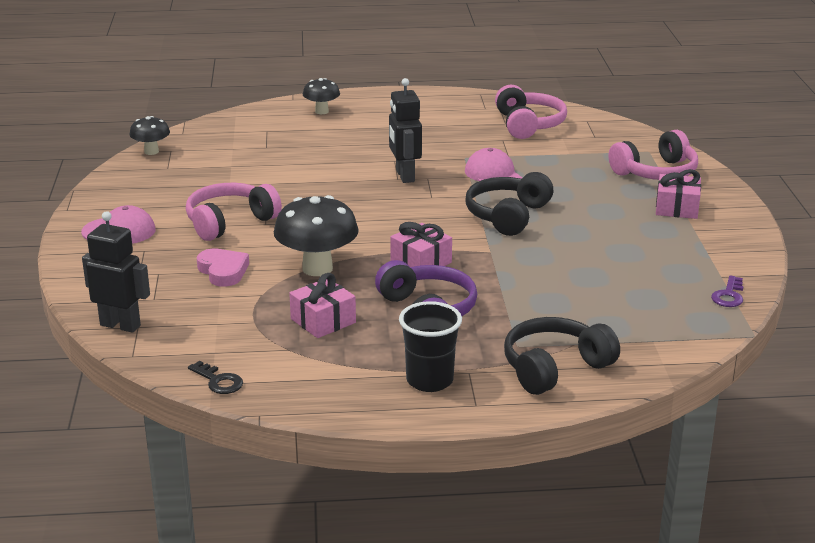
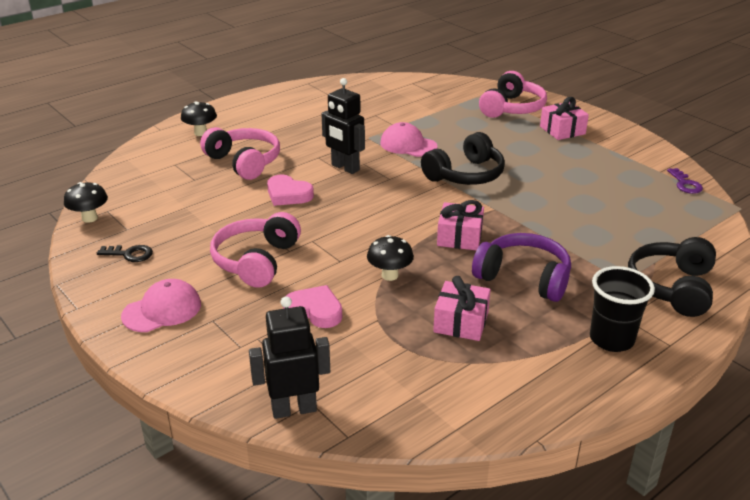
camera: 35 degrees left, 5 degrees up
black key [188,361,243,394] -> black key moved to [97,245,153,262]
black mushroom [274,195,359,276] -> black mushroom [367,235,414,281], size x0.57
black headphones [465,172,554,236] -> black headphones turned 120 degrees counterclockwise [421,132,505,185]
pink headphones [495,85,567,139] -> pink headphones moved to [200,127,280,180]
none -> pink heart [267,175,314,206]

